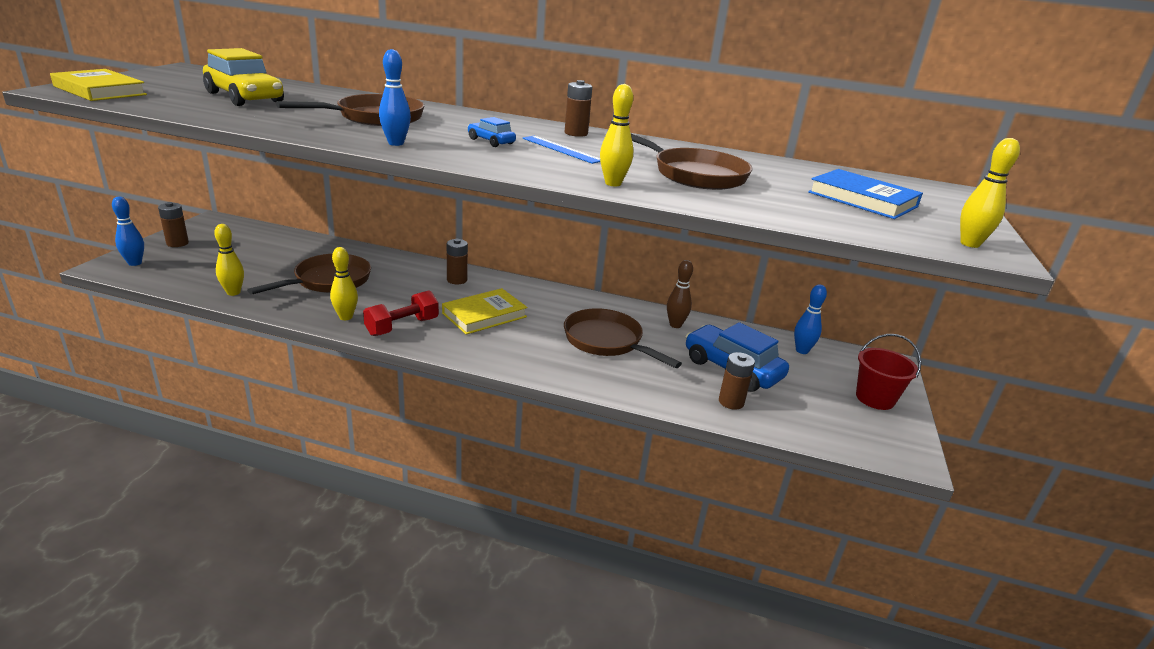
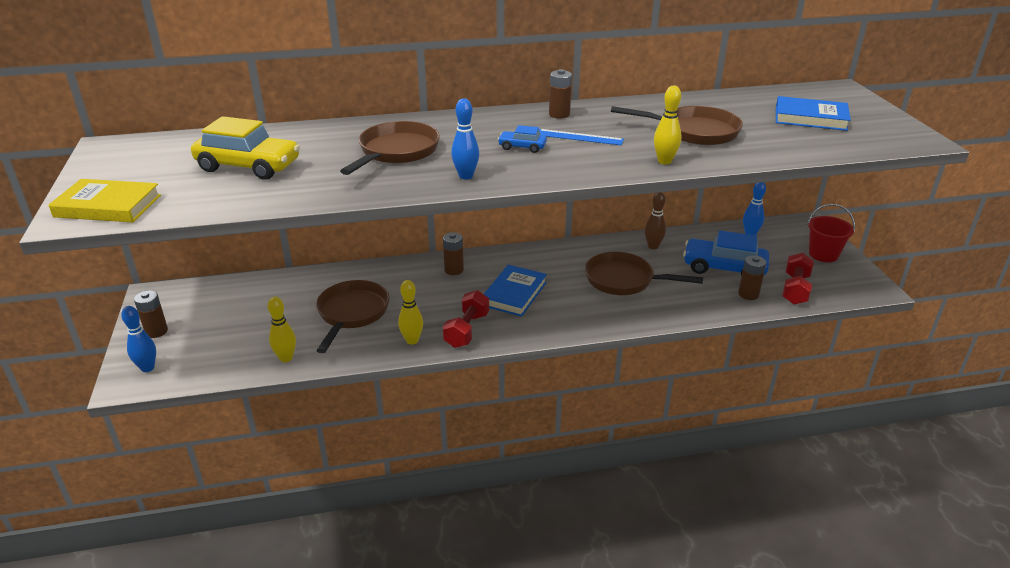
camera: 25 degrees left, 5 degrees up
yellow book [442,288,528,335] -> blue book [484,265,547,317]
yellow bowling pin [960,138,1020,248] -> none
none -> red dumbbell [782,253,814,305]

